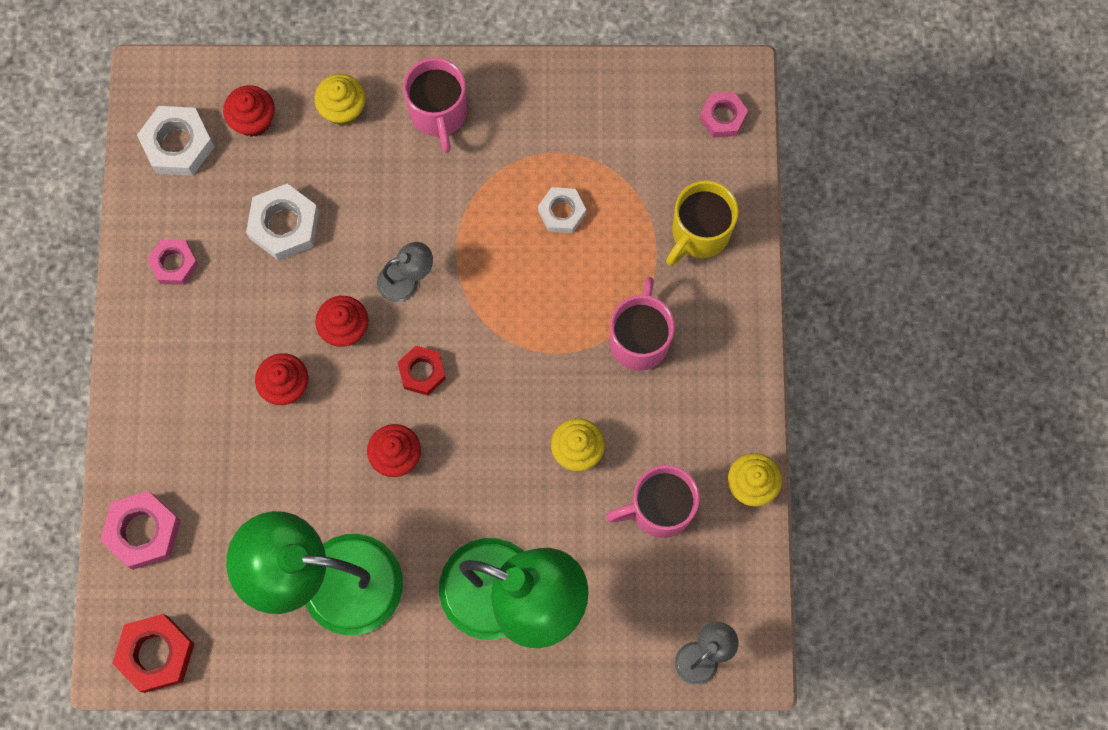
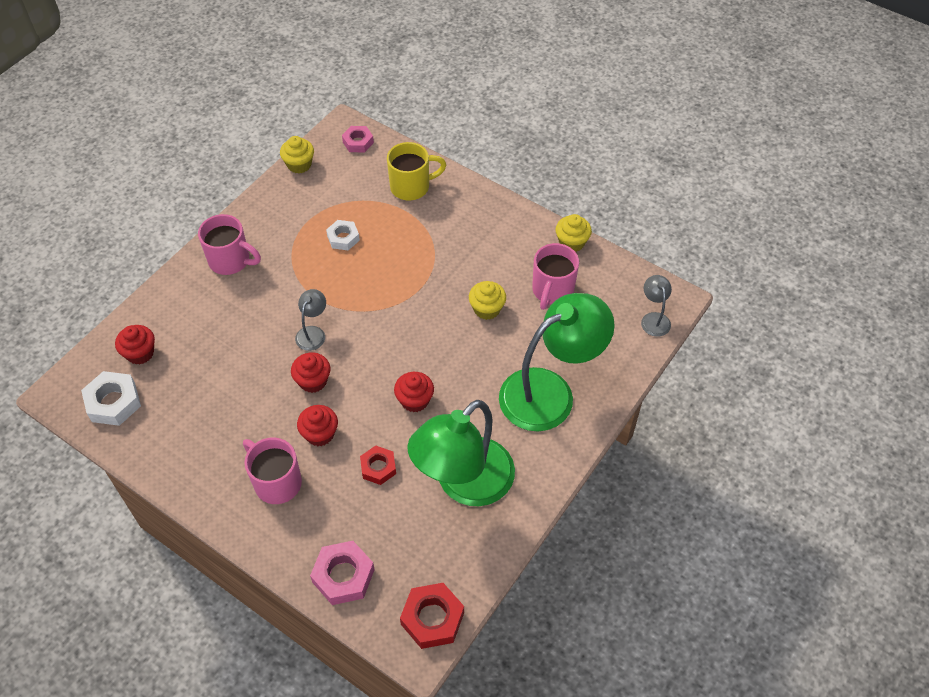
camera: 55 degrees left, 20 degrees down
pink nut [147,239,199,285] -> none
white nut [246,184,319,261] -> none
yellow cupcake [314,74,366,125] -> yellow cupcake moved to [280,136,314,174]
red nut [398,346,446,396] -> red nut moved to [360,445,396,485]
pink mug [610,277,675,371] -> pink mug moved to [243,438,302,504]
yellow mug [666,180,739,266] -> yellow mug turned 90 degrees counterclockwise [387,142,446,201]

